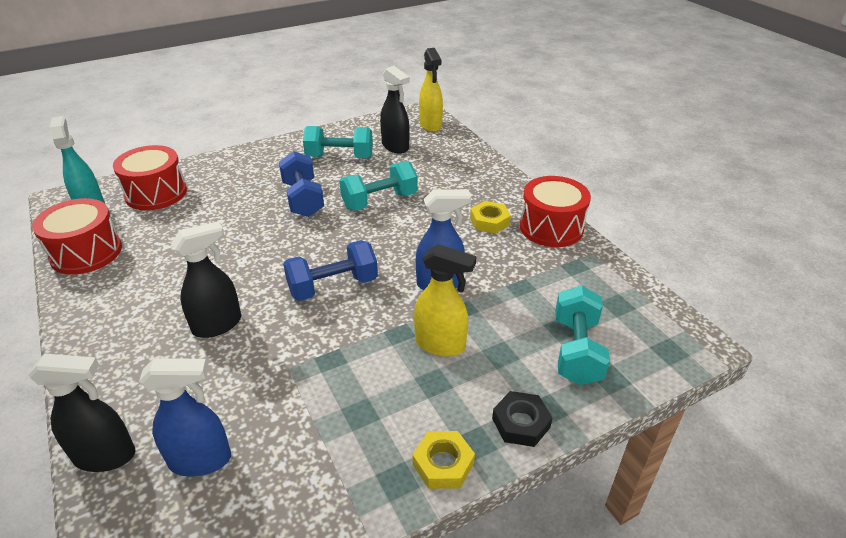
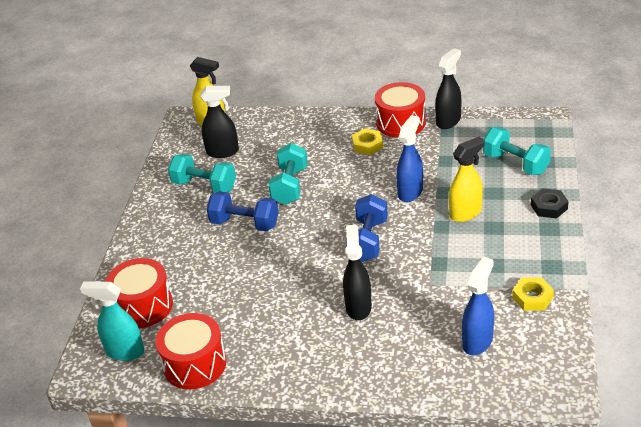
camera: 50 degrees left, 0 degrees up
black spray bottle [28,354,135,472] -> black spray bottle moved to [435,48,461,129]
turquoise dumbbell [303,126,373,158] -> turquoise dumbbell turned 75 degrees clockwise [168,154,236,193]
yellow nut [413,431,475,489] -> yellow nut moved to [512,277,554,311]

